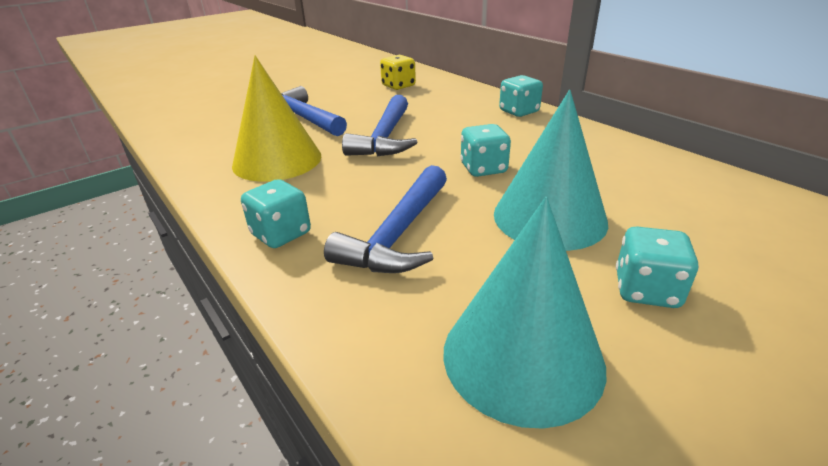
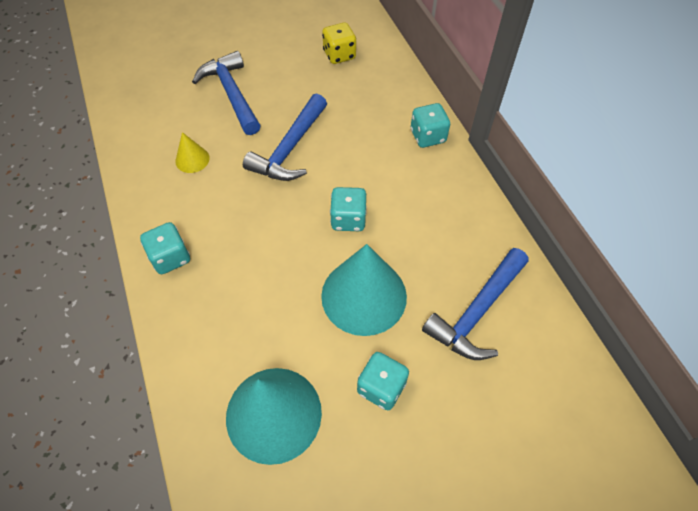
camera: 15 degrees right, 25 degrees up
yellow cone [232,55,322,182] -> yellow cone [175,132,210,173], size x0.46
blue hammer [324,165,447,273] -> blue hammer moved to [422,248,529,360]

